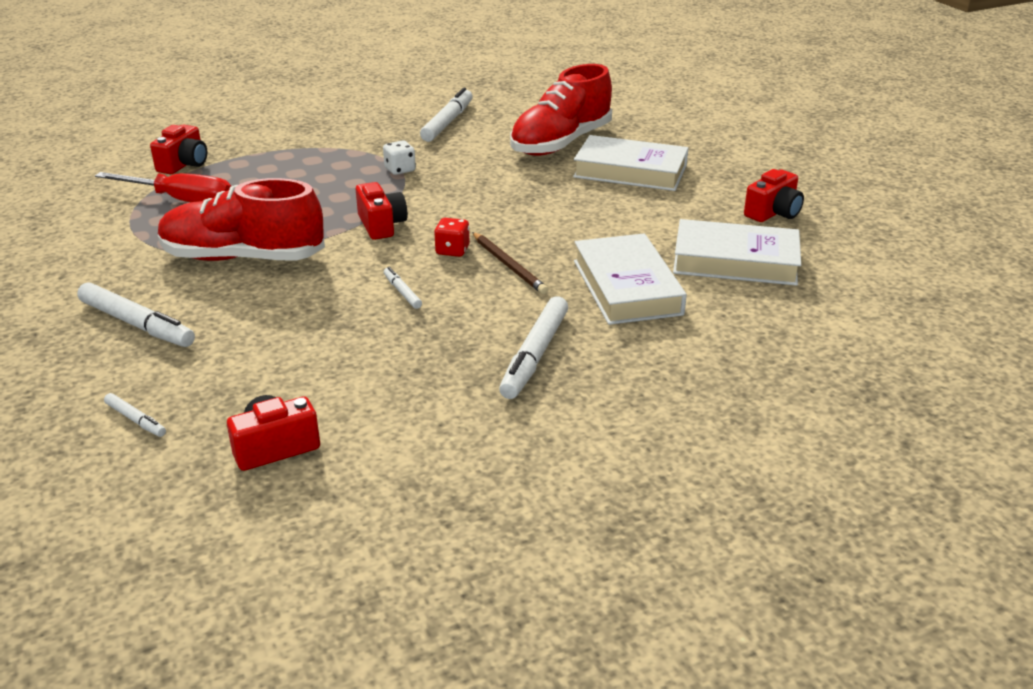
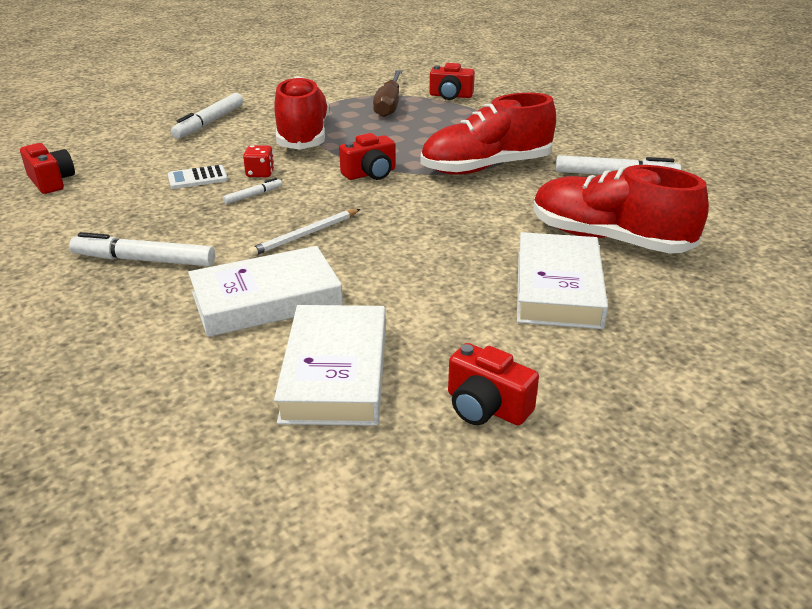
camera: 80 degrees right, 0 degrees up
red screwdriver [95,172,231,202] -> brown screwdriver [373,70,402,117]
white marker [104,393,166,437] -> none
white dice [383,140,416,175] -> red shoe [421,93,556,175]
red dice [434,218,470,257] -> red dice moved to [243,145,274,177]
brown pencil [472,232,548,294] -> white pencil [248,209,360,257]
none -> white calculator [168,165,228,189]

